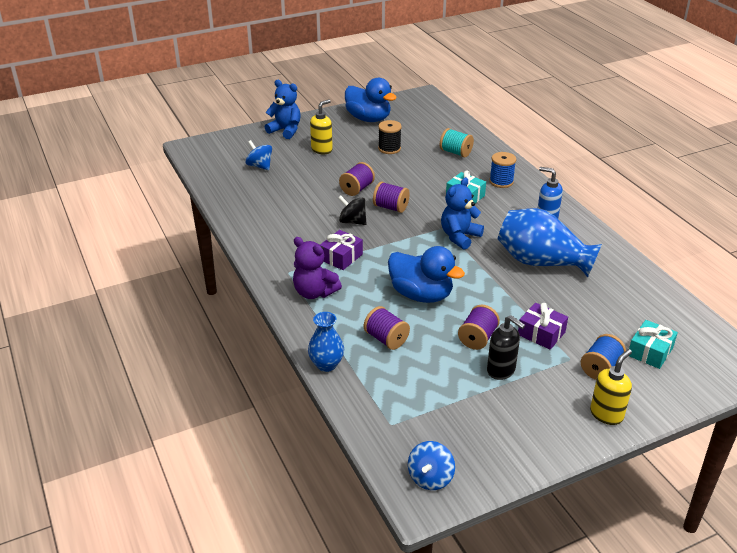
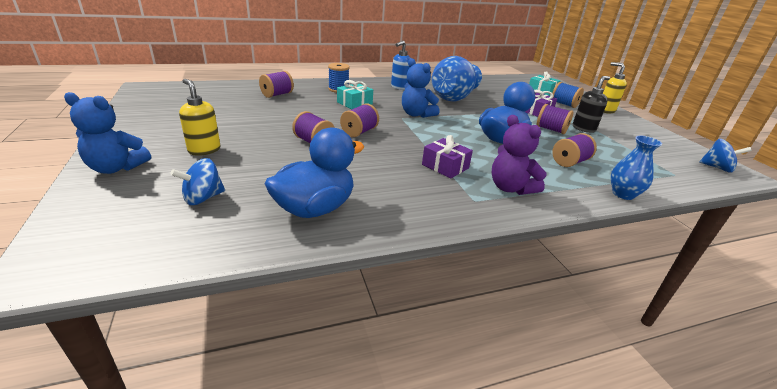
camera: 85 degrees left, 5 degrees down
blue teddy bear [265,80,301,139] -> blue teddy bear turned 120 degrees counterclockwise [64,92,151,174]
purple teddy bear [293,237,342,299] -> purple teddy bear turned 105 degrees clockwise [492,115,547,195]
black spinning top [338,195,367,225] -> none
blue duck [345,78,397,122] -> blue duck moved to [265,127,364,218]
black spool [378,120,402,154] -> none
turquoise spool [440,128,474,157] -> purple spool [259,71,294,98]

